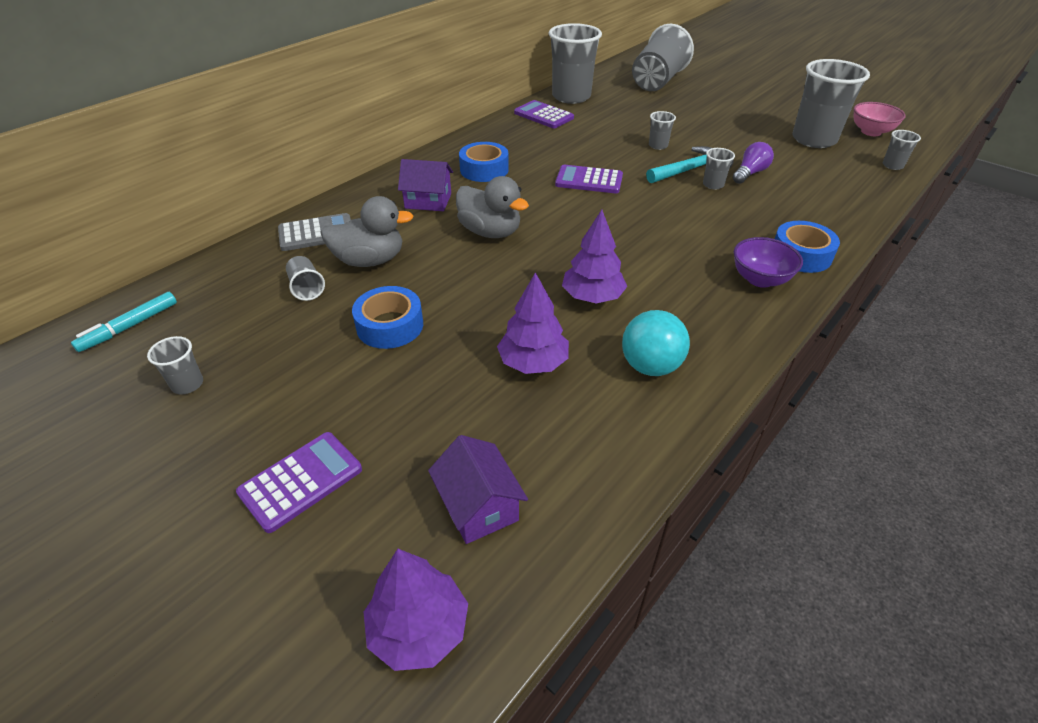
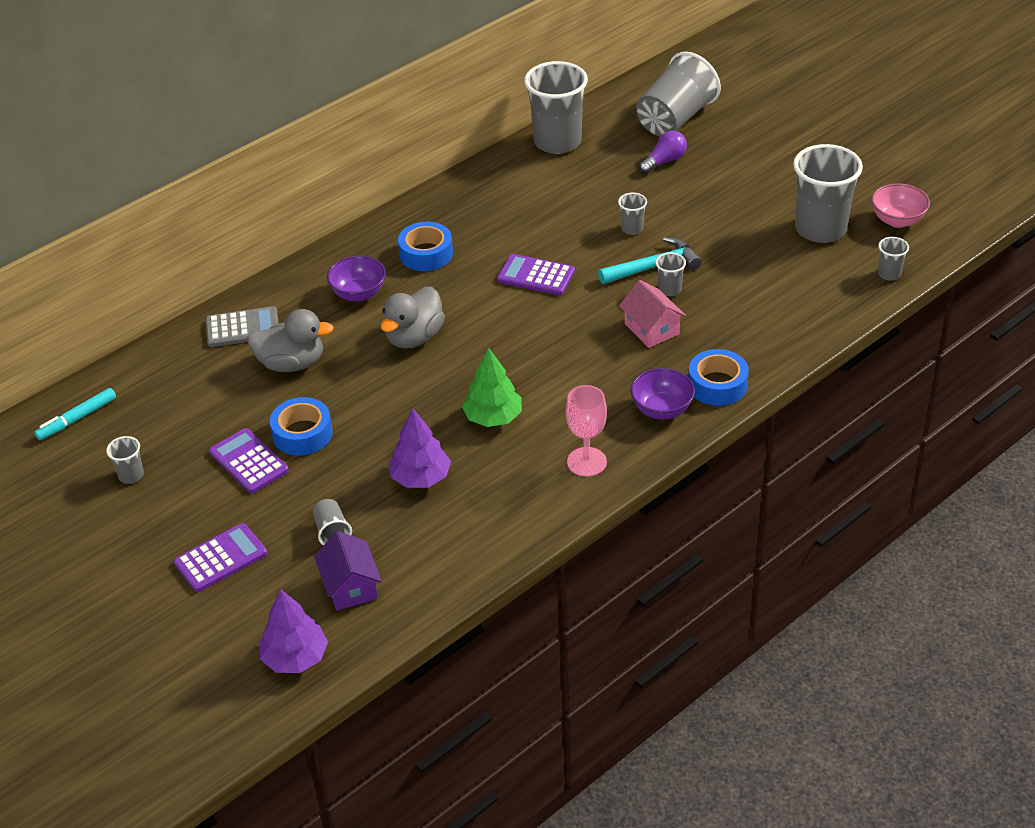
camera: 10 degrees right, 0 degrees up
grey cup [286,256,325,301] -> grey cup moved to [313,499,352,546]
purple house [398,159,453,211] -> purple bowl [327,256,386,302]
grey duck [456,176,529,238] -> grey duck turned 75 degrees clockwise [381,286,445,349]
purple calculator [514,100,574,128] -> purple calculator moved to [209,428,289,493]
purple tree [562,210,627,304] -> green tree [462,348,522,427]
turquoise ball [622,310,690,376] -> none
purple light bulb [733,142,774,184] -> purple light bulb moved to [639,131,687,174]
none -> pink goblet [566,385,607,477]
none -> pink house [619,280,686,348]

